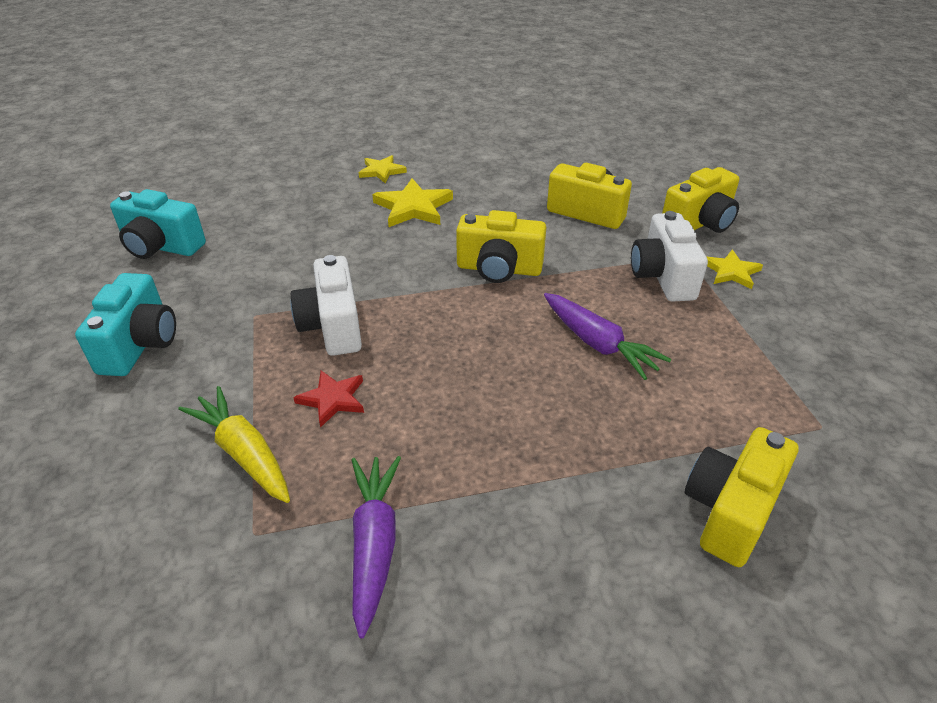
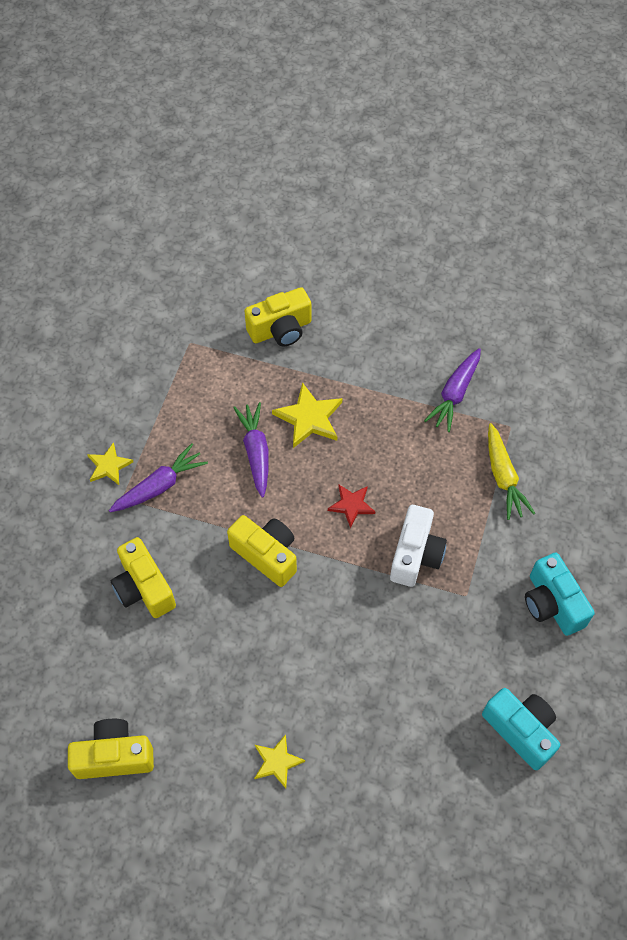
camera: 150 degrees left, 20 degrees up
turquoise camera [75,273,176,376] -> turquoise camera turned 60 degrees counterclockwise [525,553,595,636]
red star [293,370,364,428] -> red star moved to [328,485,375,528]
yellow star [372,178,453,227] -> yellow star moved to [272,382,342,448]
white camera [631,211,708,302] -> purple carrot [109,443,208,512]
yellow camera [662,167,739,233] -> yellow camera moved to [68,719,154,779]

